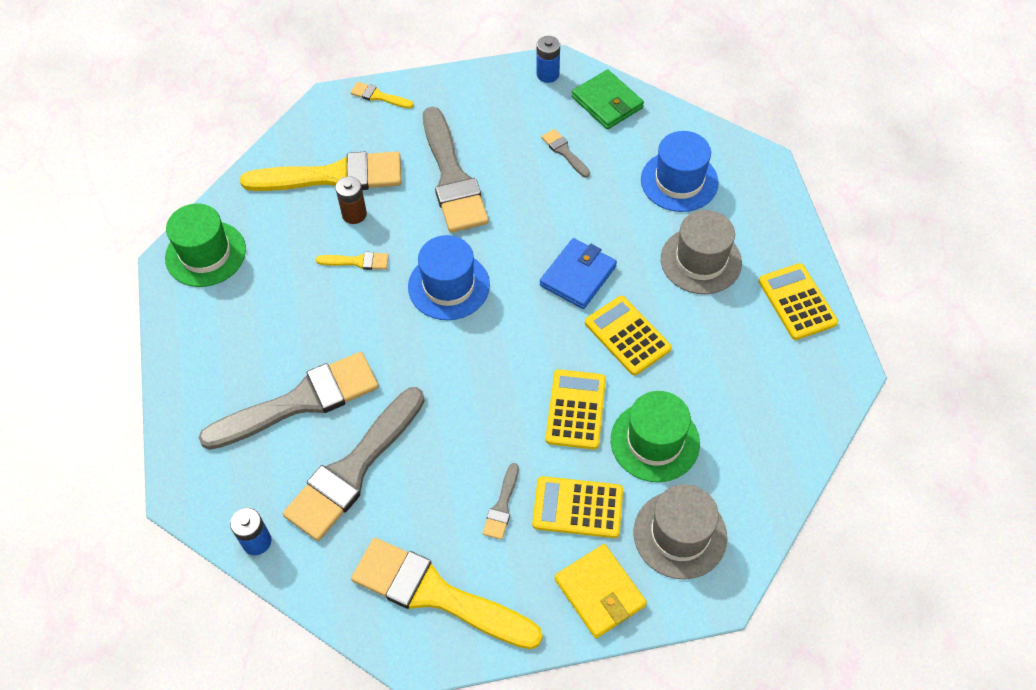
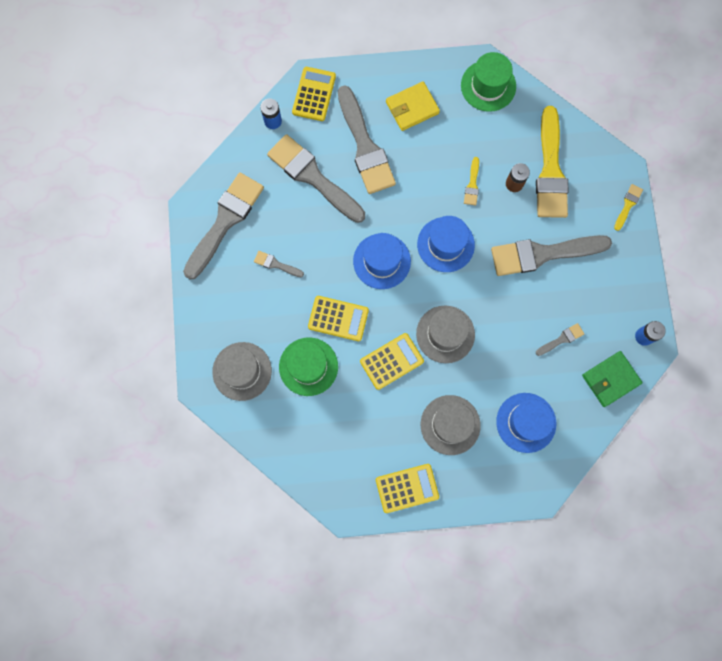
camera: 95 degrees right, 20 degrees up
yellow brush [351,538,543,649] -> grey brush [183,172,264,280]
yellow calculator [532,476,623,538] -> yellow calculator moved to [292,67,336,121]
blue wallet [540,238,617,309] -> grey hat [416,305,475,363]
yellow wallet [555,544,647,638] -> yellow wallet moved to [386,81,440,131]
none -> blue hat [353,233,411,289]

